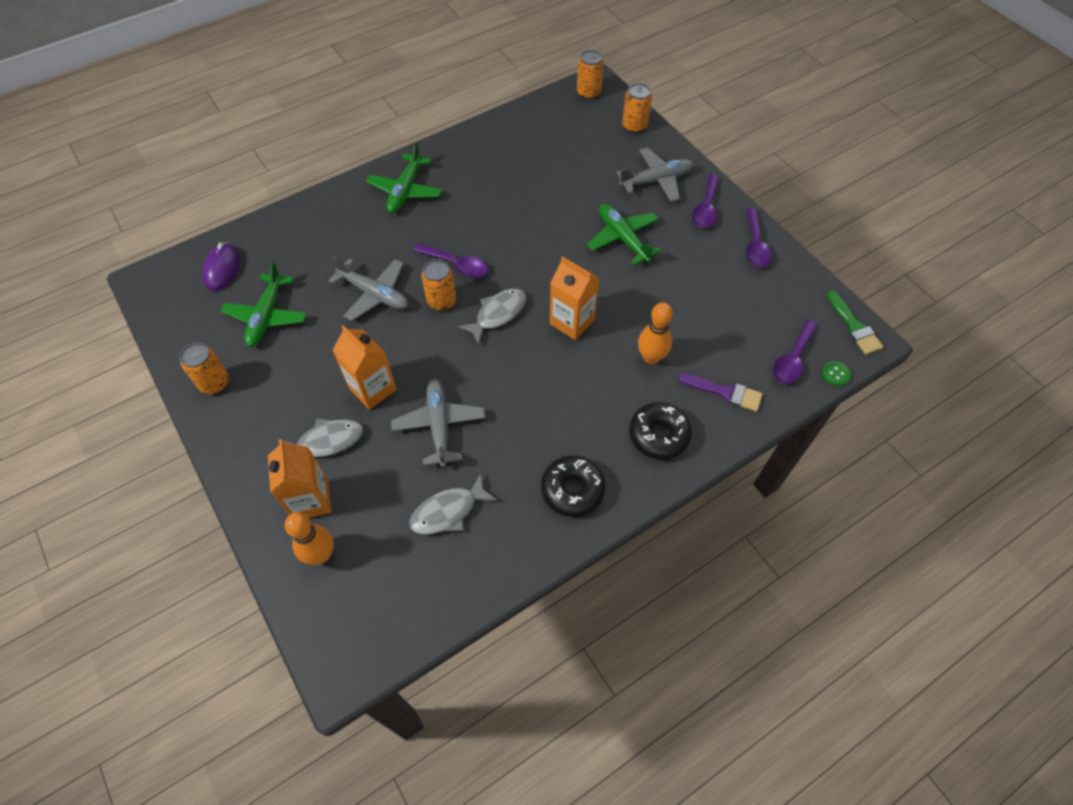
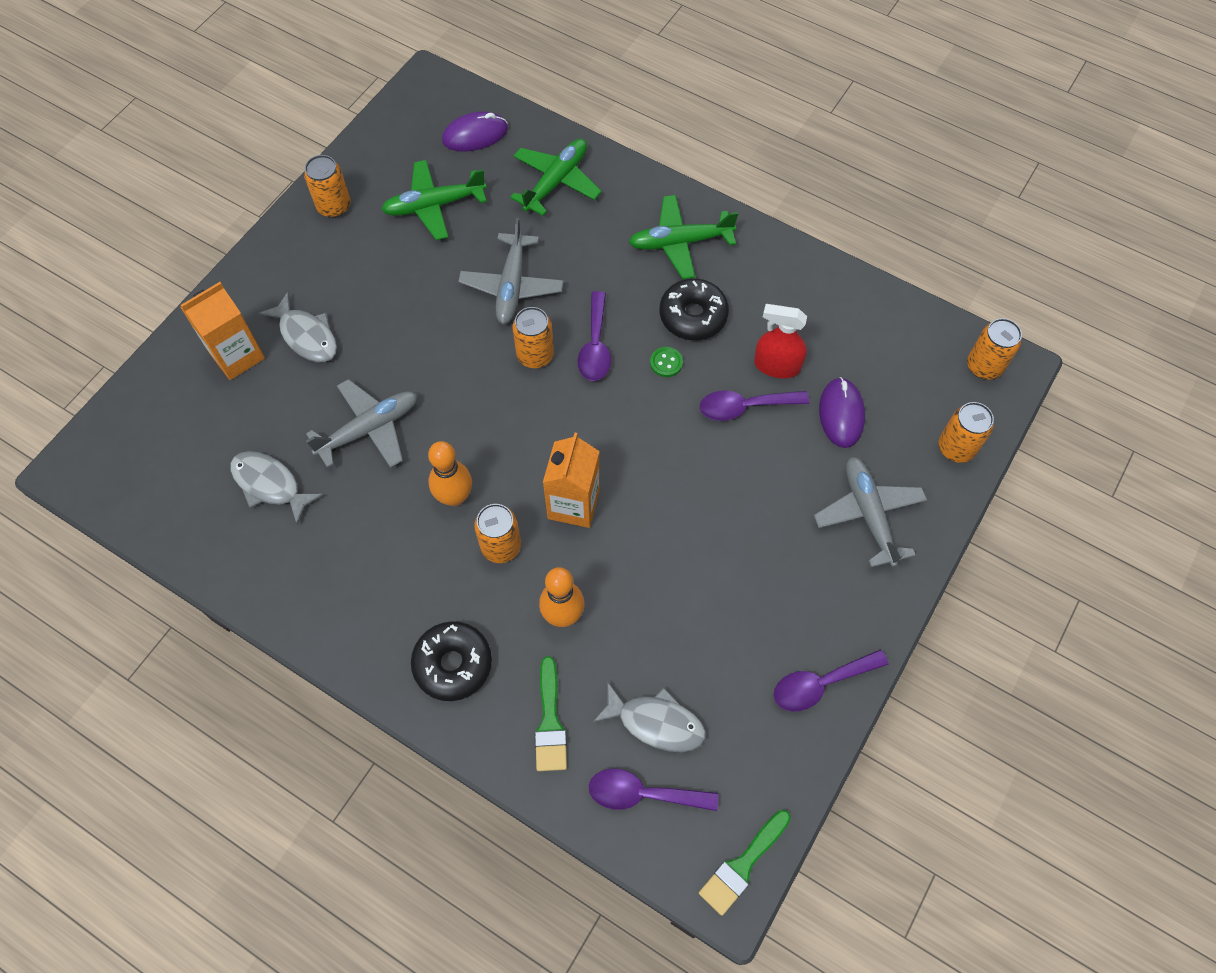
camera: 65 degrees right, 5 degrees up
orange bowling pin [285,512,334,565] -> orange bowling pin moved to [428,441,472,506]
orange carton [332,325,397,410] -> none
grey fish [458,289,526,345] -> grey fish moved to [593,683,706,752]
black donut [541,455,606,517] -> black donut moved to [660,278,729,340]
green plane [587,204,661,265] -> green plane moved to [510,139,602,216]
grey plane [616,148,694,202] -> grey plane turned 150 degrees counterclockwise [814,457,927,567]
purple brush [678,373,762,412] -> green brush [535,656,567,771]
purple spoon [692,174,719,228] -> purple spoon moved to [700,390,809,421]
green button [822,361,851,386] -> green button moved to [650,347,683,377]
none -> orange can [474,504,521,563]
none -> red spray bottle [754,304,807,378]
none -> purple mouse [819,377,865,448]

